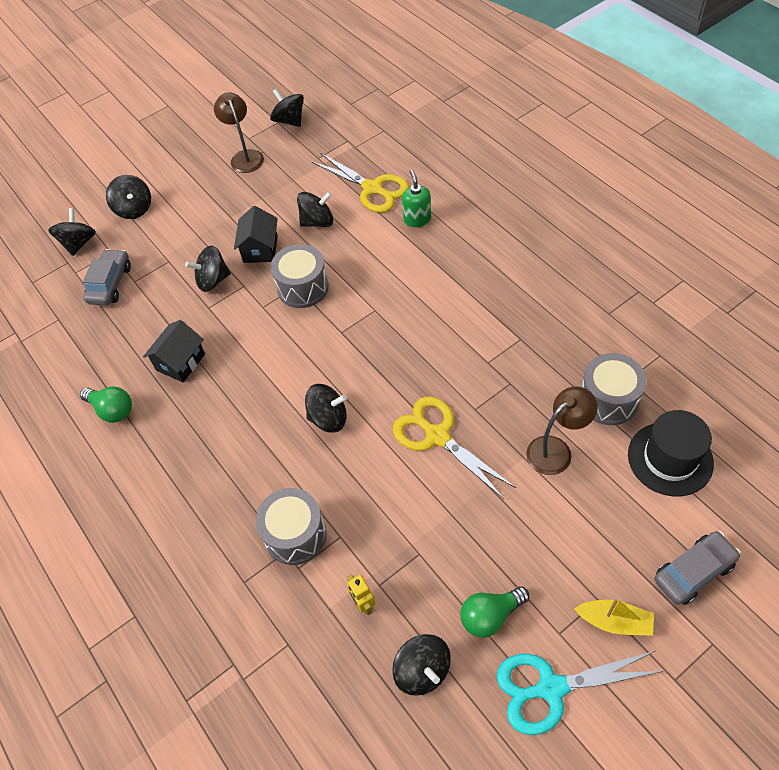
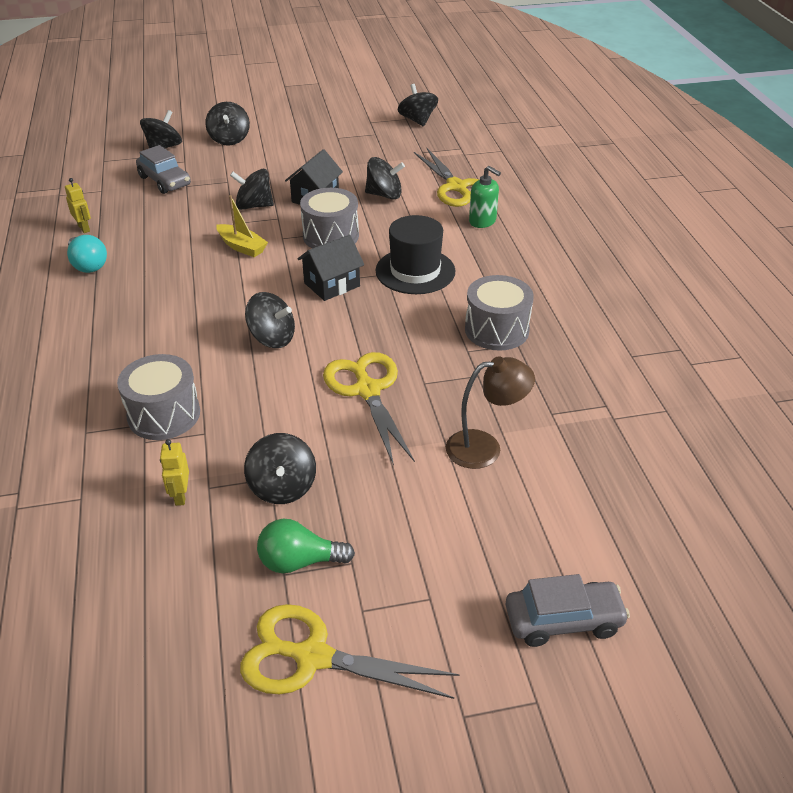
camera: 20 degrees right, 15 degrees down
green light bulb [80,387,132,423] -> turquoise light bulb [67,235,107,273]
grey car [83,249,131,306] -> grey car turned 105 degrees clockwise [136,145,191,194]
black house [143,320,205,382] -> black house moved to [297,235,364,301]
brown lamp [214,93,264,173] -> none
black spinning top [392,634,451,696] -> black spinning top moved to [244,433,316,504]
green soap dispenser [402,170,431,227] -> green soap dispenser turned 120 degrees clockwise [469,166,501,228]
turquoise scissors [497,651,663,735] -> yellow scissors [240,604,460,699]
yellow boat [574,598,654,636] -> yellow boat moved to [216,195,268,257]
grey drum [582,353,647,425] -> grey drum moved to [465,275,534,350]
black hat [628,410,714,496] -> black hat moved to [375,215,455,294]
none -> yellow robot [65,178,91,233]

